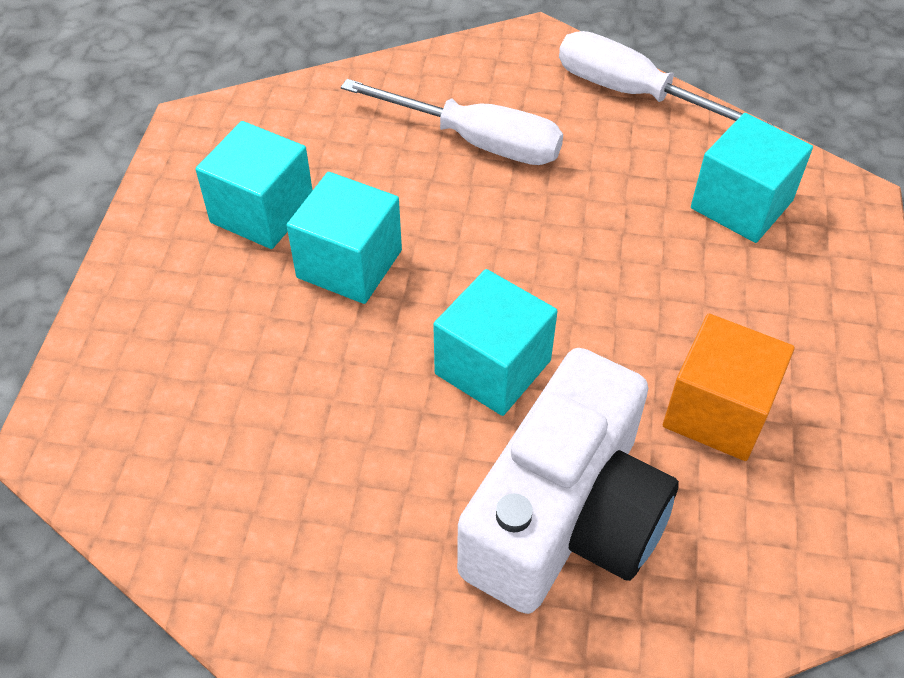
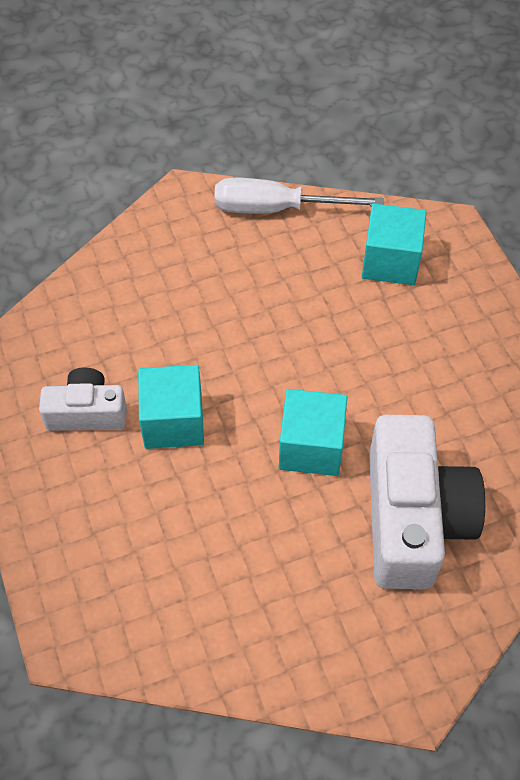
camera: 30 degrees left, 5 degrees up
turquoise cube [195,121,313,249] -> white camera [39,367,127,431]
white screwdriver [341,79,563,165] -> none
orange cube [663,314,795,461] -> none

